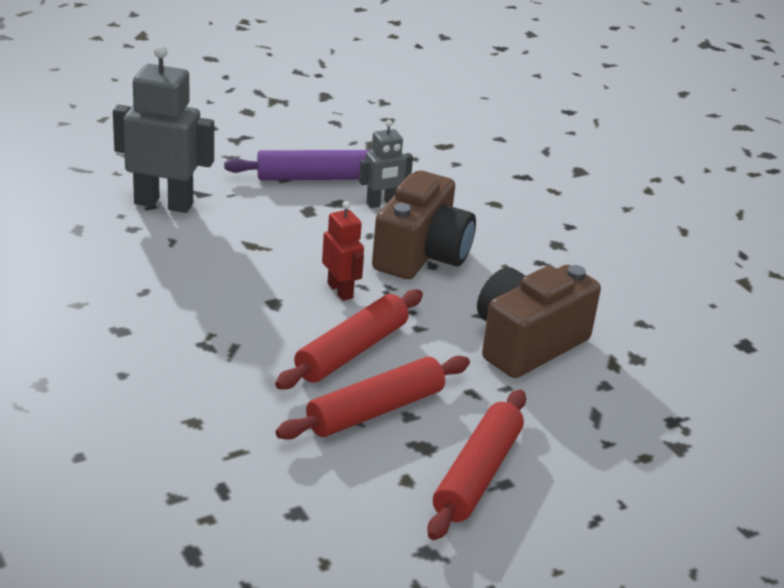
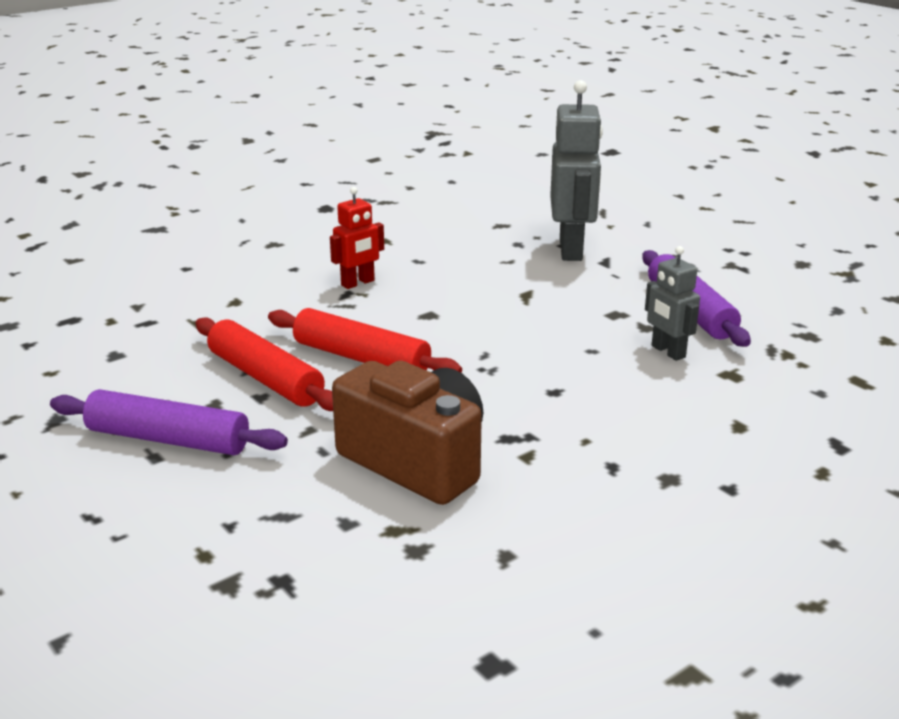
camera: 85 degrees right, 5 degrees down
red robot [322,201,364,301] -> red robot moved to [330,187,384,289]
brown camera [372,171,476,279] -> none
red rolling pin [427,390,526,540] -> purple rolling pin [50,389,288,455]

